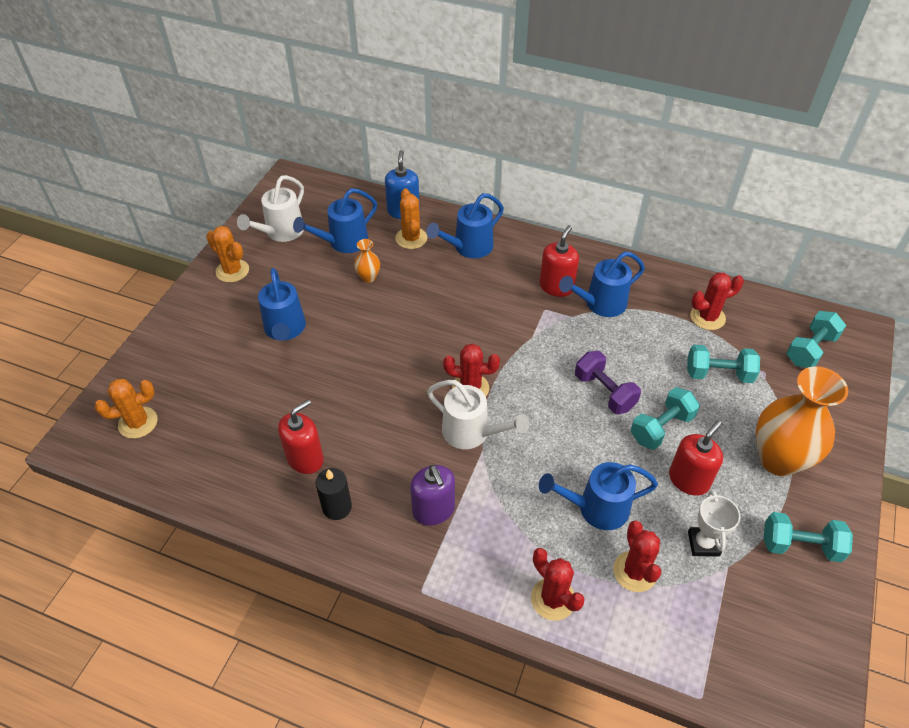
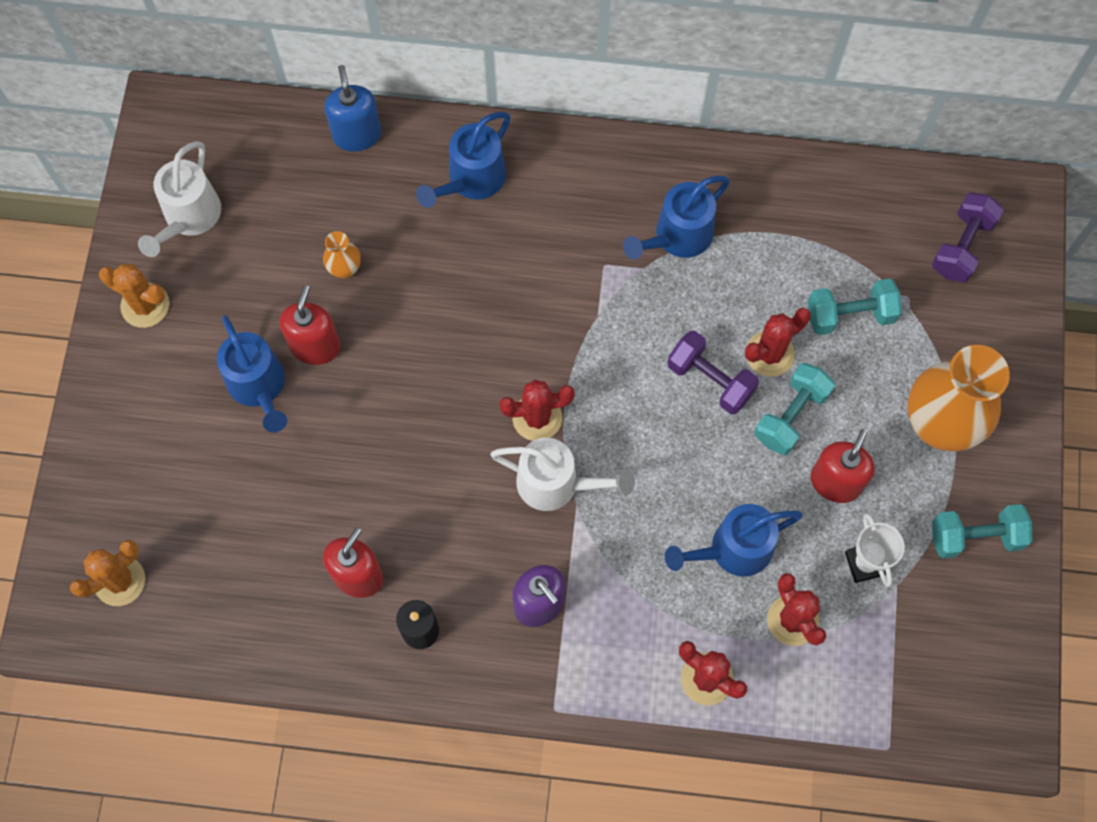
camera: 15 degrees left, 20 degrees up
blue watering can [293,188,377,253] -> none
orange cactus [395,188,427,249] -> none
red soap dispenser [540,225,579,297] -> red soap dispenser moved to [279,285,340,365]
red cactus [690,272,744,330] -> red cactus moved to [745,308,811,377]
turquoise dumbbell [786,311,846,368] -> purple dumbbell [932,192,1004,282]

